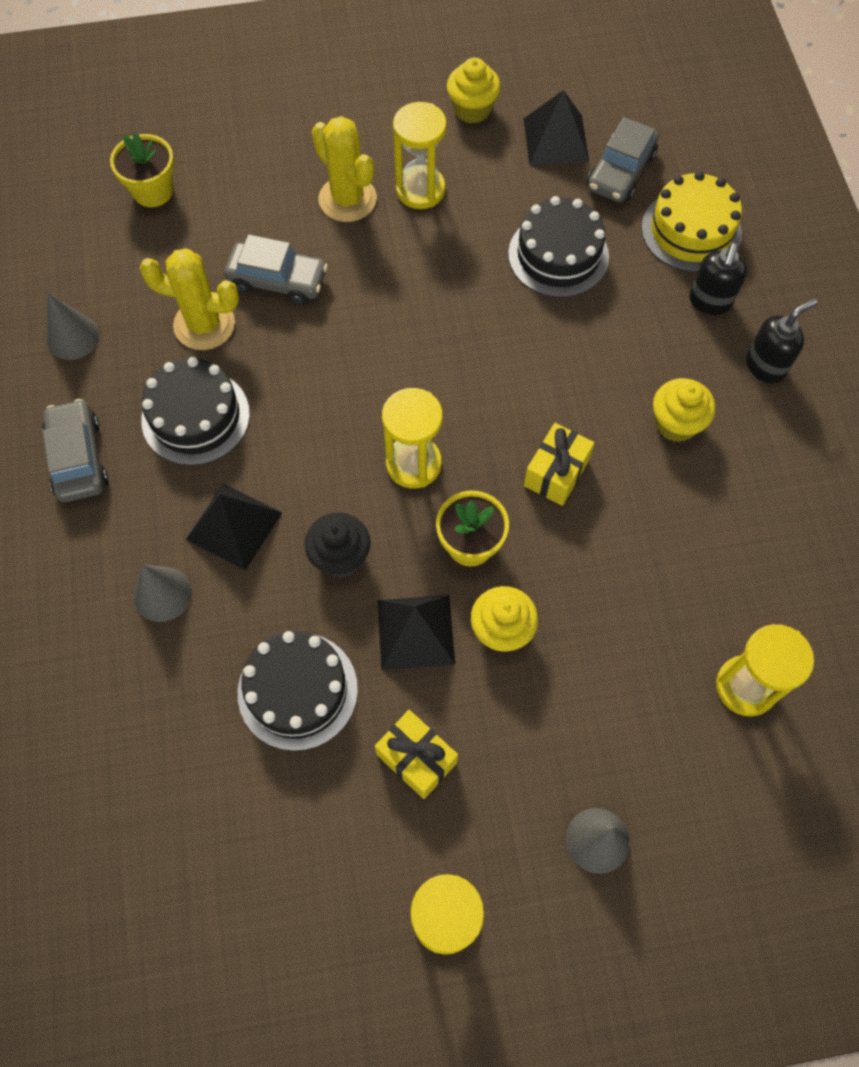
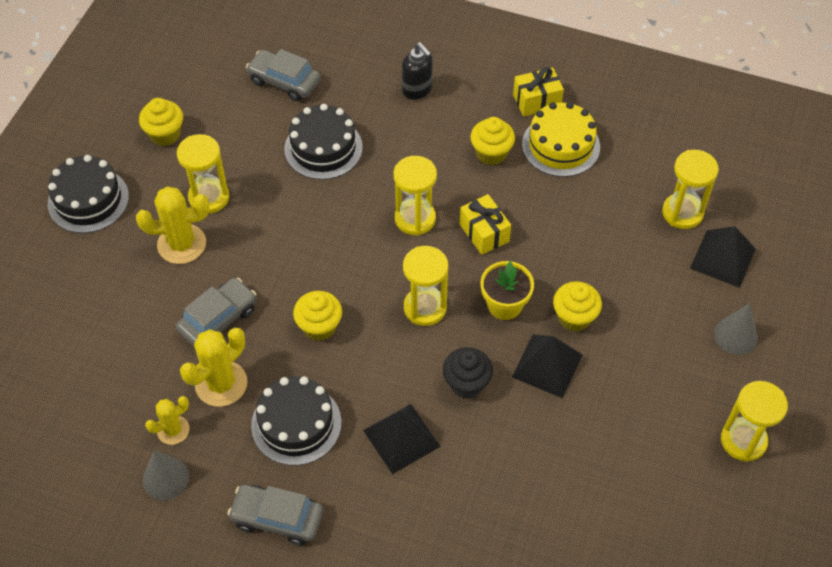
camera: 60 degrees left, 10 degrees down
yellow flower pot [110,133,174,207] -> none
grey cone [134,564,192,622] -> none
black cake [238,631,358,751] -> black cake moved to [48,155,129,233]
yellow gift [375,710,458,799] -> yellow gift moved to [513,67,564,117]
black pyramid [524,90,589,165] -> black pyramid moved to [690,226,756,288]
grey car [587,117,659,202] -> grey car turned 150 degrees clockwise [246,49,321,101]
yellow cake [642,171,742,272] -> yellow cake moved to [522,102,600,177]
black soap dispenser [746,299,817,383] -> none
none -> yellow cactus [145,396,190,445]
none -> yellow cupcake [293,291,342,341]
none -> yellow hourglass [394,156,437,236]

